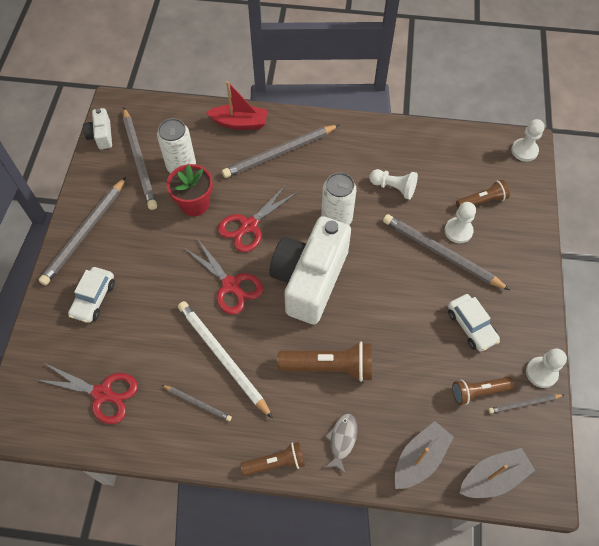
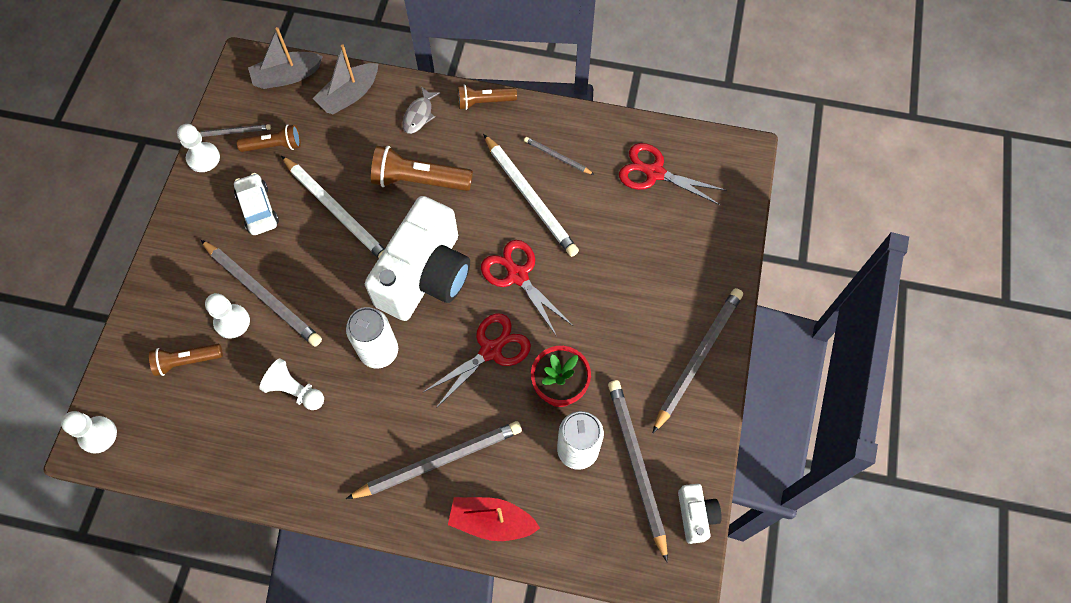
camera: 175 degrees left, 5 degrees up
white car [68,267,115,323] -> none
none -> white pencil [281,156,385,258]

